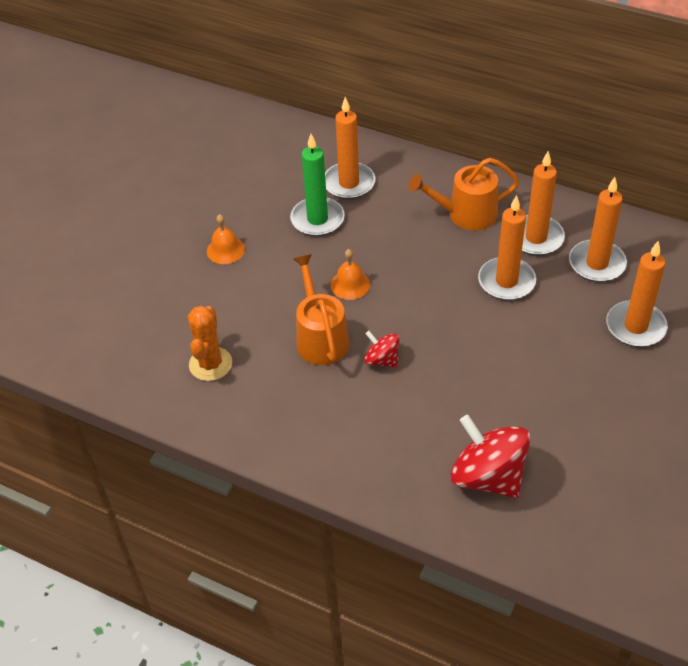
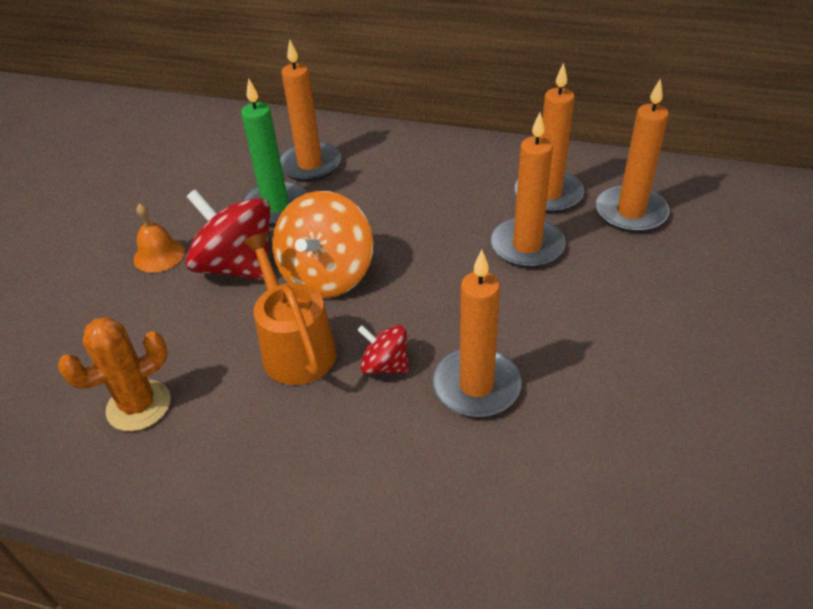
camera: 10 degrees left, 5 degrees down
orange cactus [188,306,232,381] -> orange cactus turned 60 degrees clockwise [57,317,170,431]
orange bell [331,249,370,300] -> orange spinning top [272,191,373,298]
orange watering can [409,158,519,230] -> none
red spinning top [450,415,531,498] -> red spinning top moved to [186,189,270,280]
orange candle [606,241,668,347] -> orange candle moved to [432,250,522,417]

